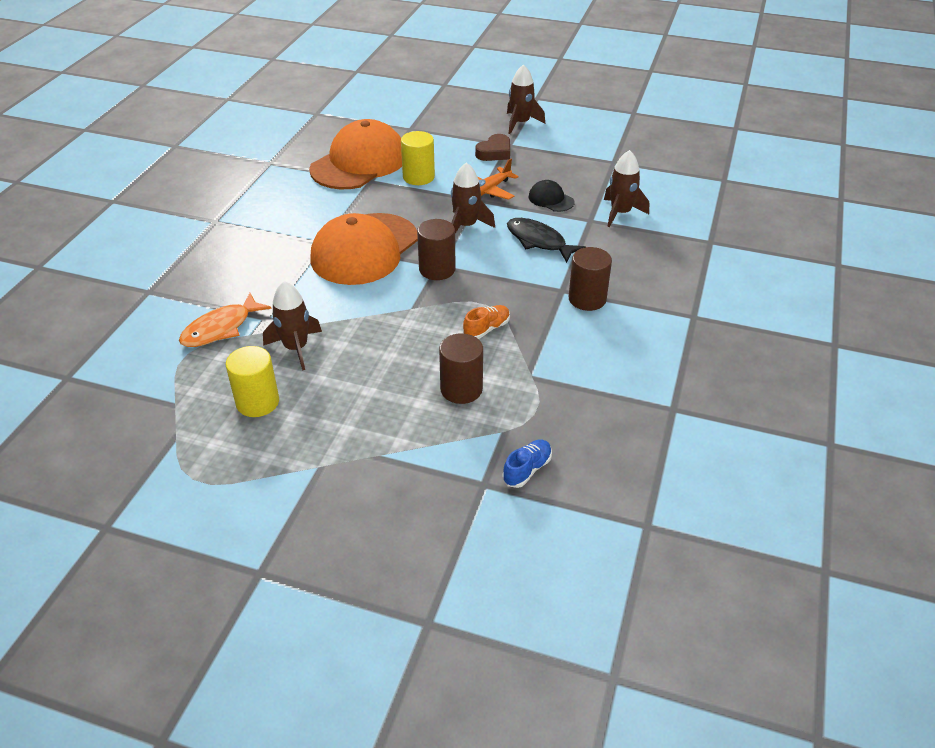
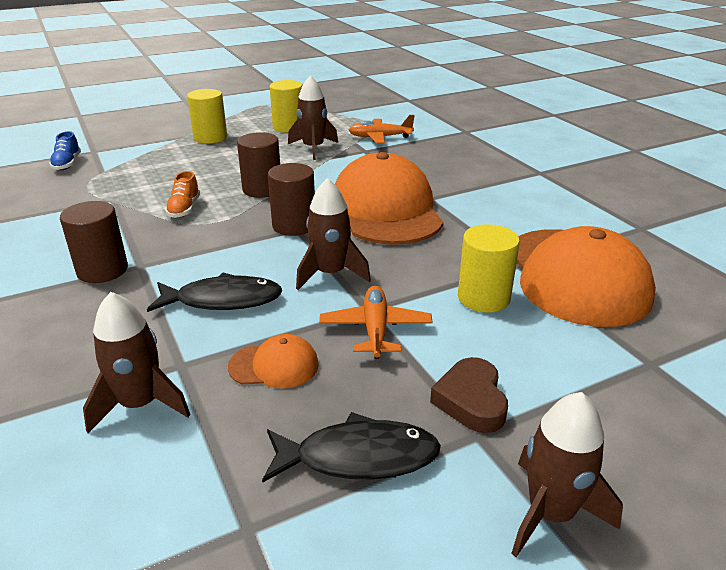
camera: 135 degrees right, 10 degrees down
orange fish [179,293,272,347] -> orange plane [349,115,415,144]
brown cylinder [439,333,483,404] -> brown cylinder moved to [237,132,280,198]
black cap [529,180,575,212] -> orange cap [228,334,319,389]
none -> yellow cylinder [187,89,227,144]
none -> black fish [262,412,441,483]

